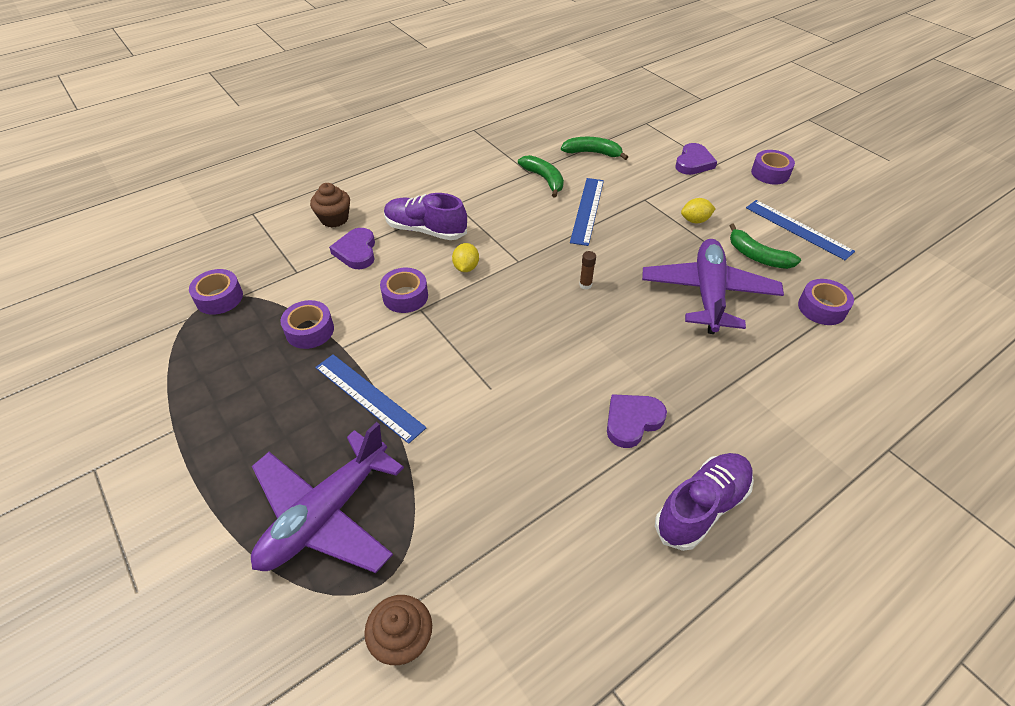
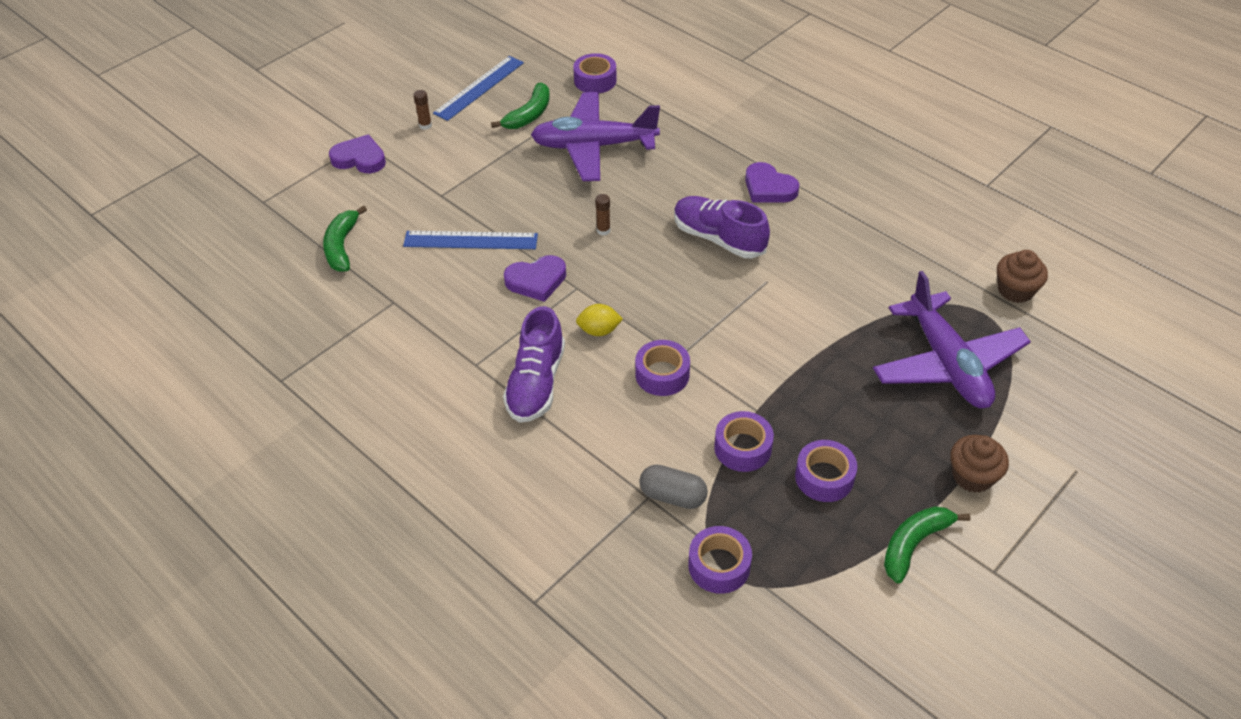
camera: 100 degrees left, 0 degrees up
purple plane [251,422,404,573] -> purple plane turned 45 degrees clockwise [873,271,1031,408]
brown cupcake [310,183,350,227] -> brown cupcake moved to [950,435,1009,493]
blue ruler [315,354,427,444] -> none
purple heart [329,228,375,269] -> purple heart moved to [504,255,566,302]
green banana [518,155,564,198] -> green banana moved to [884,506,971,583]
purple shoe [655,453,754,551] -> purple shoe moved to [674,196,770,258]
yellow lemon [681,198,716,223] -> none
purple tape [751,150,795,184] -> purple tape moved to [795,440,857,502]
none -> brown glue stick [413,90,432,130]
none -> grey capsule [639,465,708,509]

